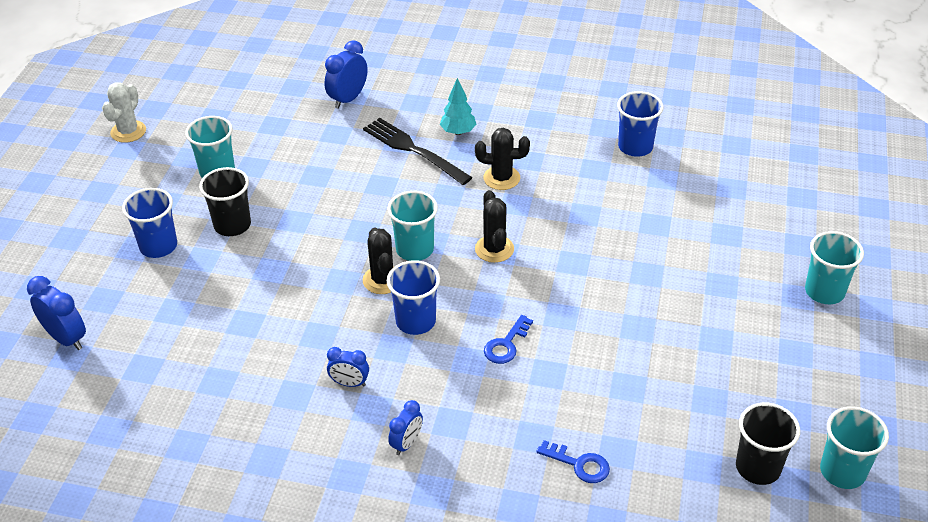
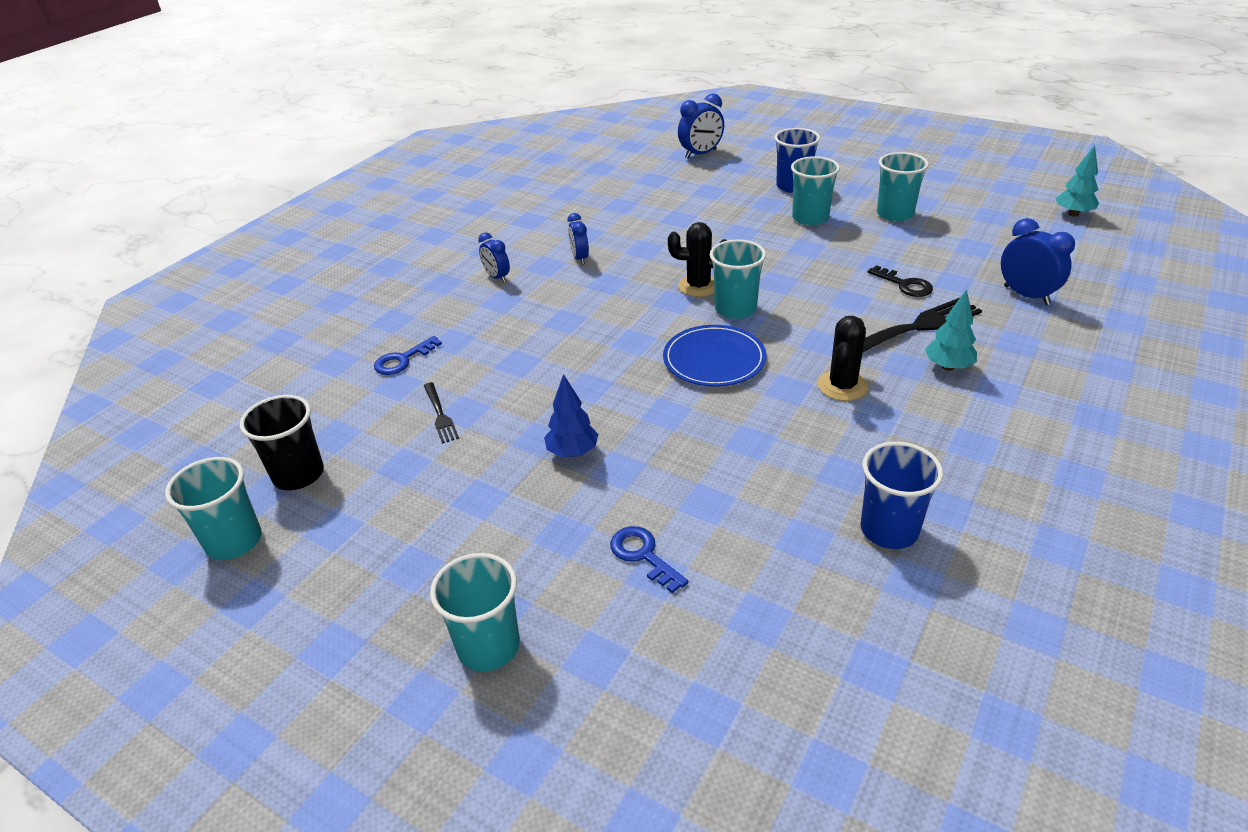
camera: 110 degrees right, 5 degrees down
white cactus [102,82,146,143] -> none
black cup [199,167,251,236] -> turquoise cup [791,156,840,226]
blue clock [327,347,369,387] -> blue clock turned 45 degrees counterclockwise [568,213,589,265]
blue cup [387,260,440,335] -> none
black cactus [475,190,514,263] -> blue plate [663,325,767,387]
blue key [484,315,533,364] -> blue key moved to [610,526,689,593]
none -> black fork [424,382,459,444]
none -> blue tree [544,374,598,457]
none -> black key [868,265,933,297]
none -> turquoise tree [1056,145,1099,217]

